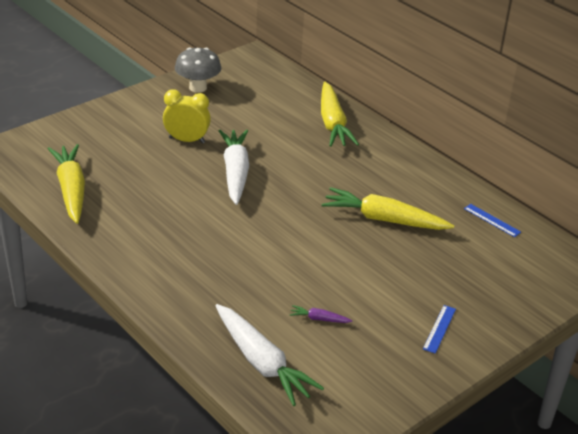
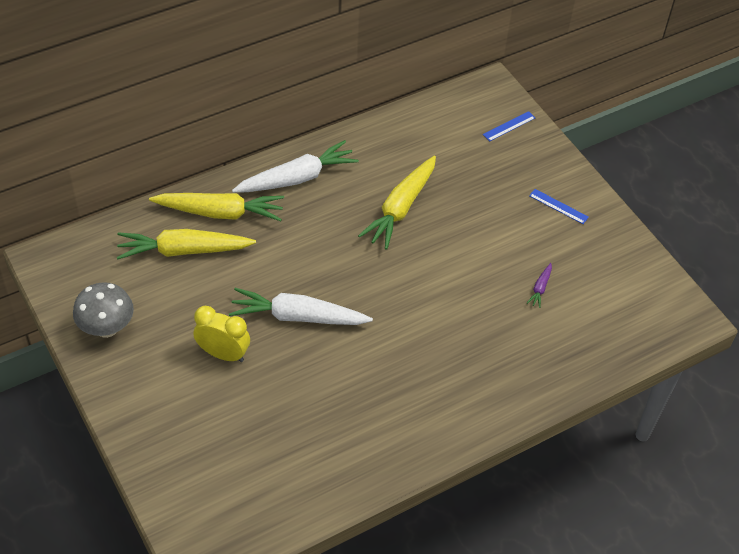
camera: 80 degrees left, 15 degrees up
yellow carrot [48,144,85,224] -> yellow carrot moved to [117,229,256,260]
yellow clock [163,89,211,143] -> yellow clock turned 90 degrees clockwise [193,306,250,362]
white carrot [215,304,324,406] -> white carrot moved to [232,140,359,193]
blue ruler [464,204,521,237] -> blue ruler moved to [483,111,535,141]

